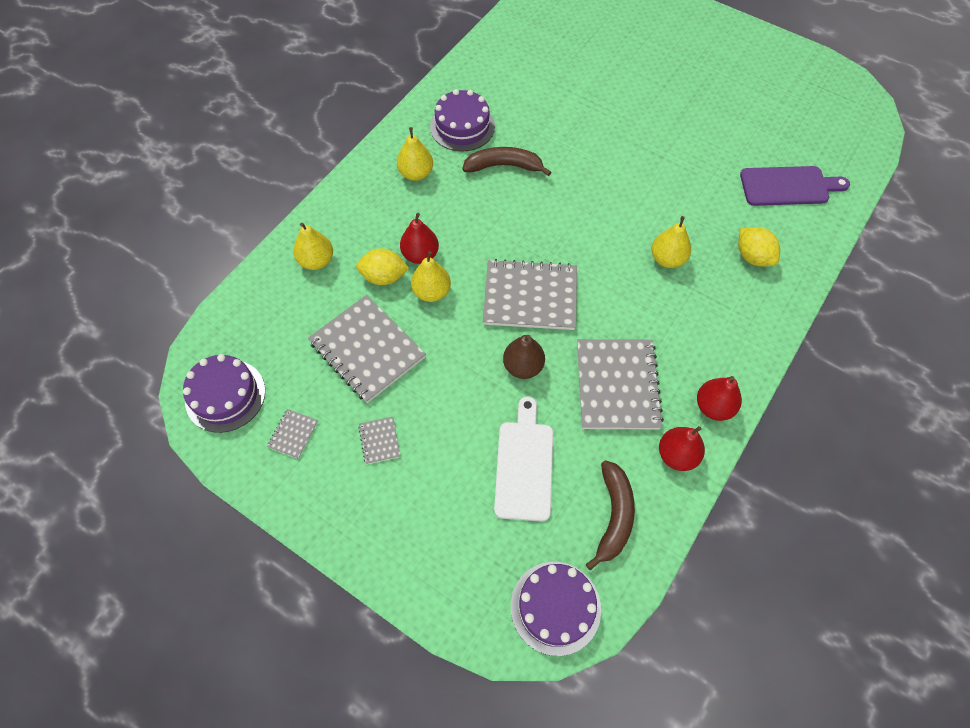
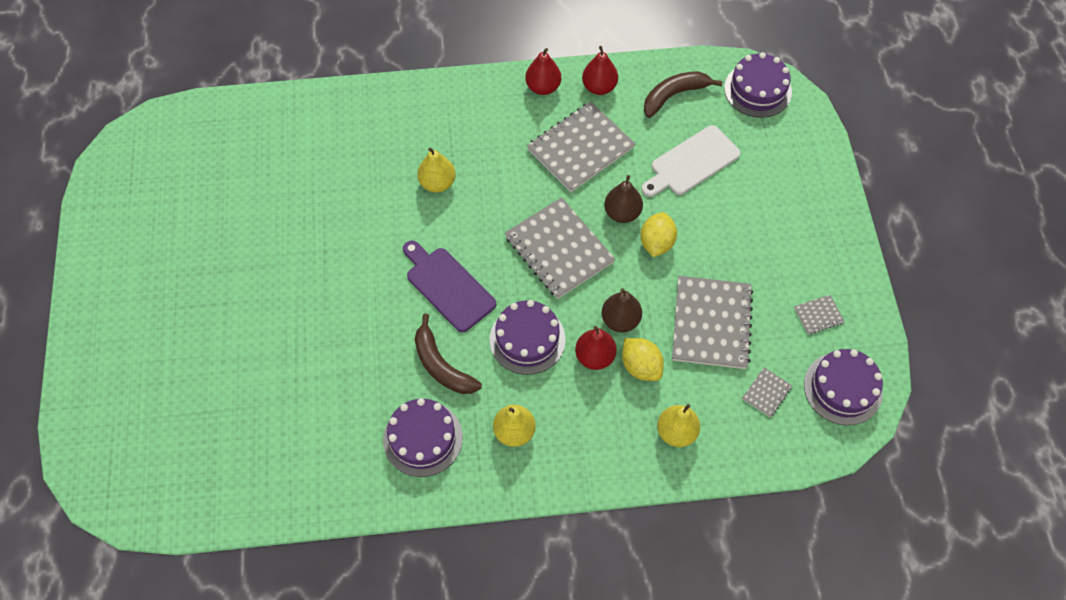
camera: 130 degrees left, 0 degrees up
grey notebook [358,417,400,464] -> grey notebook moved to [742,367,792,417]
yellow pear [411,251,451,302] -> brown pear [602,288,642,332]
yellow lemon [738,227,780,266] -> yellow lemon moved to [640,212,677,257]
purple cutting board [740,166,850,206] -> purple cutting board moved to [403,241,496,332]
none -> purple cake [490,300,566,375]

